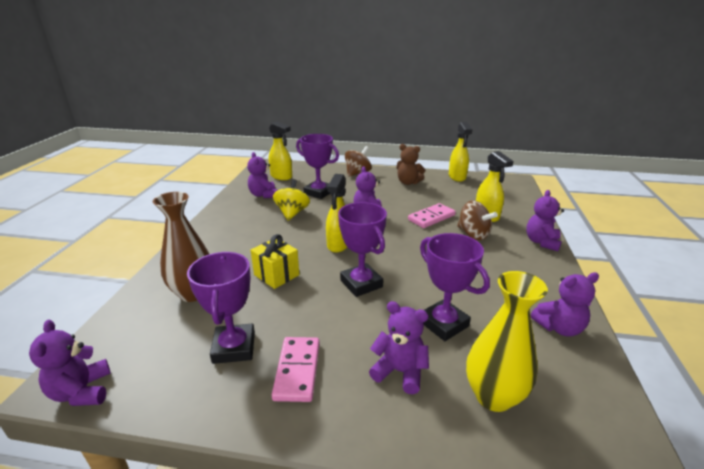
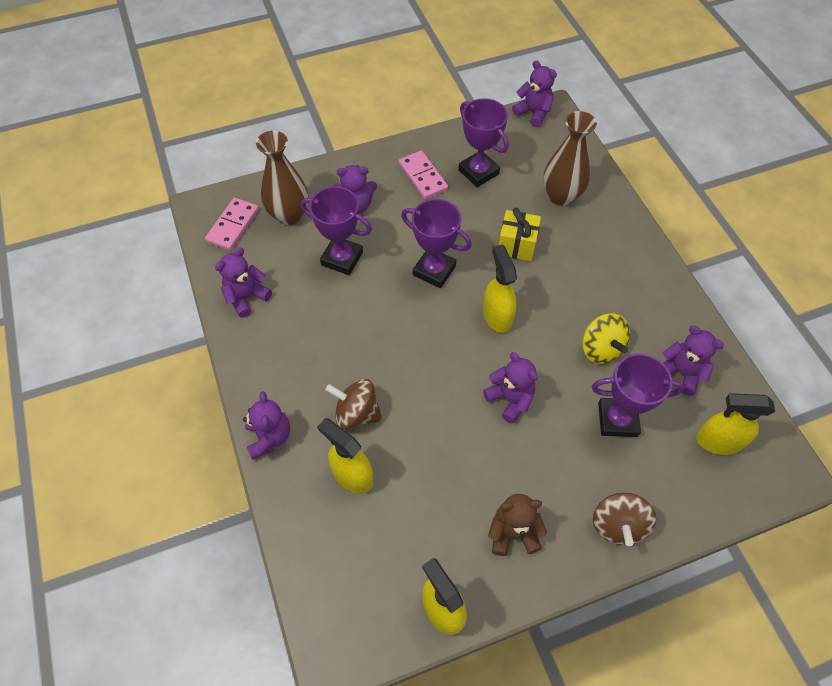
camera: 150 degrees right, 30 degrees up
pink domino [408,203,456,228] -> pink domino moved to [205,198,259,251]
yellow vase [466,271,548,412] -> brown vase [256,131,308,225]

